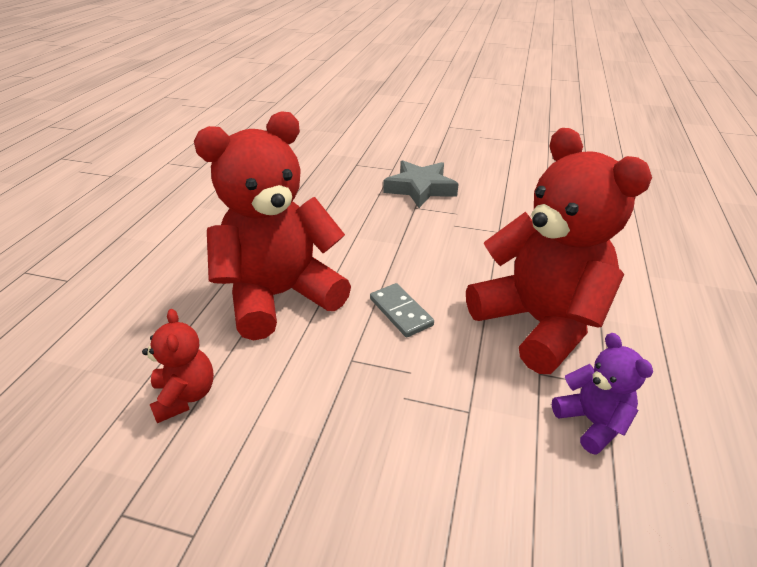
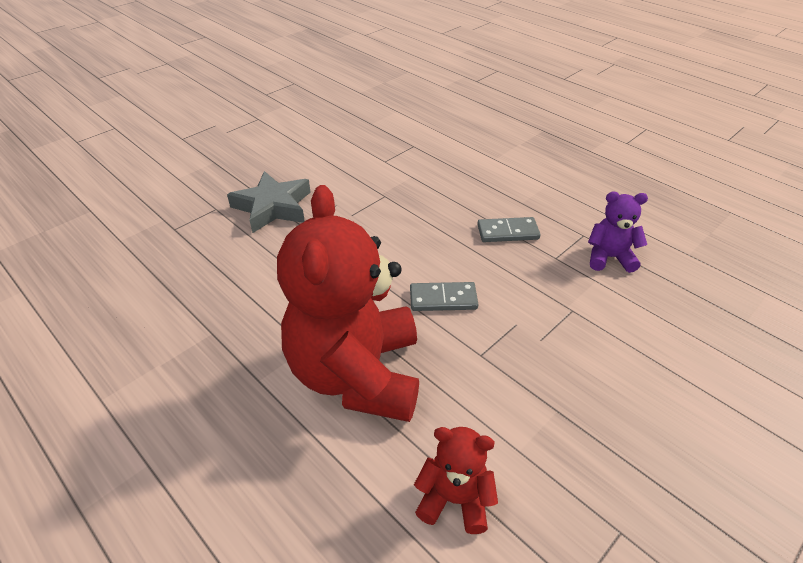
camera: 60 degrees left, 5 degrees up
red teddy bear [466,128,652,374] -> grey domino [477,217,541,242]

